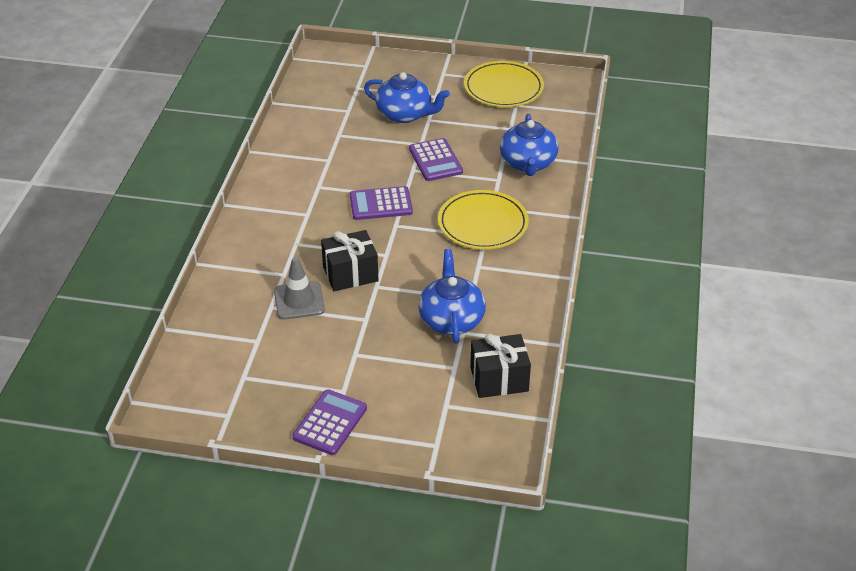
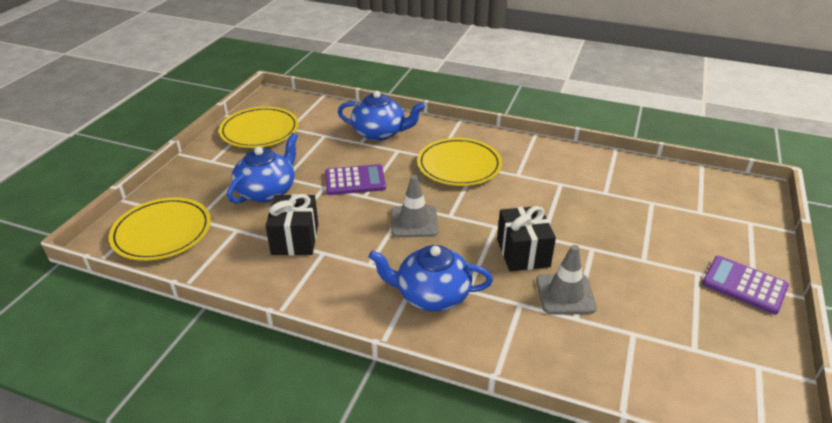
camera: 80 degrees left, 5 degrees down
purple calculator [350,186,413,220] -> grey traffic cone [391,175,438,237]
blue teapot [418,249,486,343] -> blue teapot moved to [369,245,493,312]
black gift [470,333,531,398] -> black gift moved to [265,194,318,255]
none -> yellow plate [109,197,211,261]

